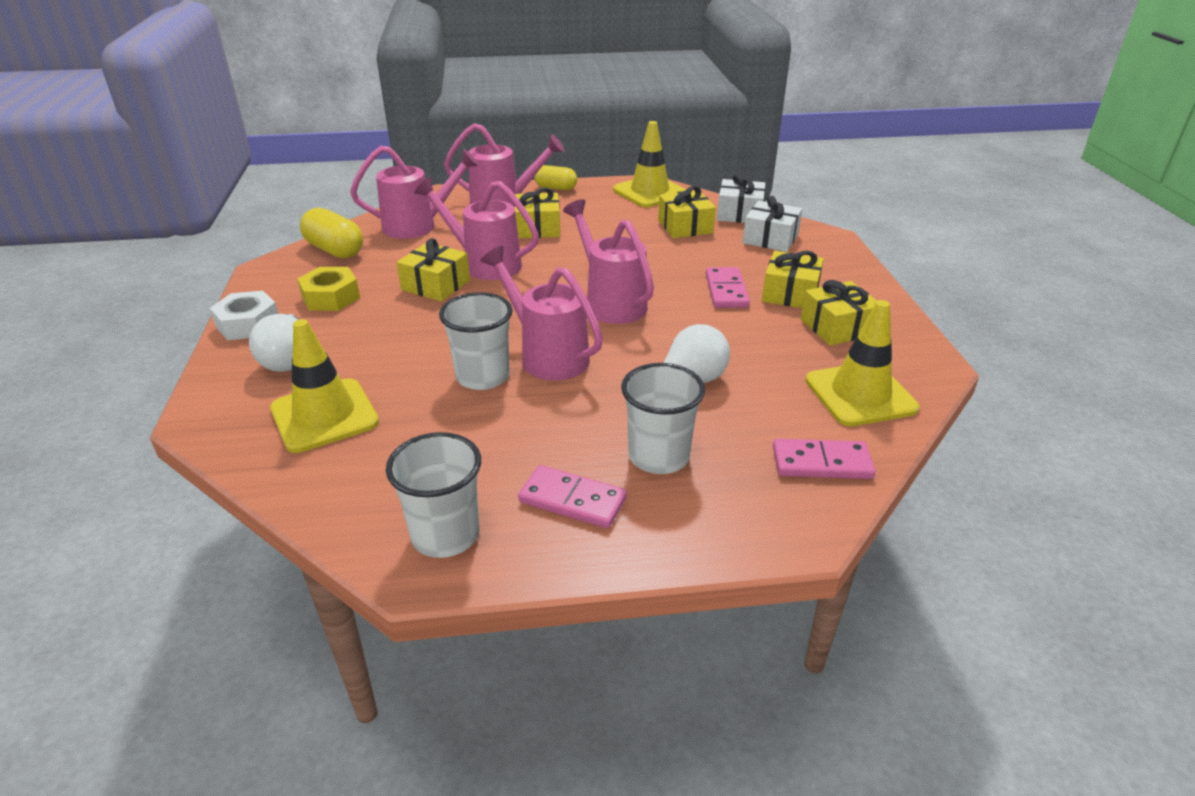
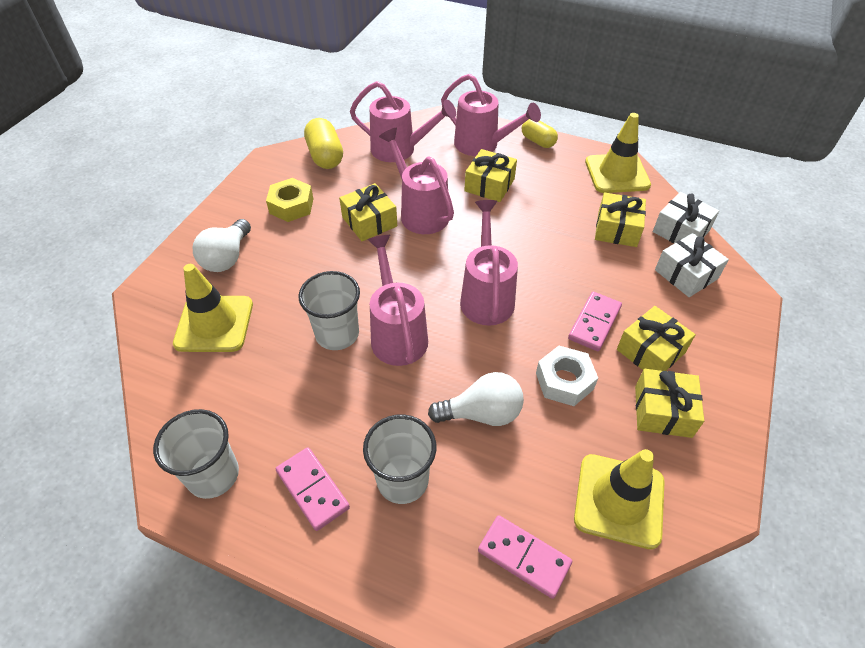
camera: 30 degrees right, 15 degrees up
white nut [210,291,278,340] -> white nut moved to [536,346,598,406]

